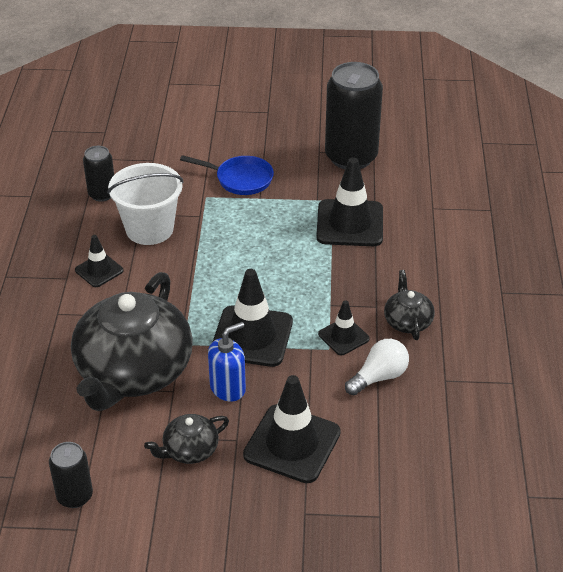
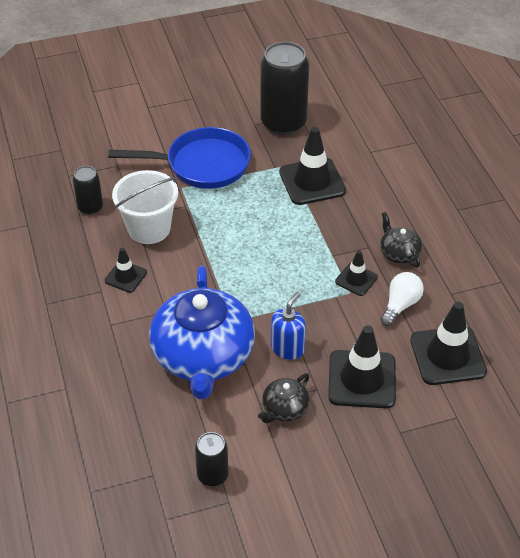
camera: 20 degrees left, 5 degrees up
black teapot [71,272,193,411] -> blue teapot [149,266,255,399]
blue pan [180,155,274,195] -> blue pan [108,127,251,189], size x1.65
black traffic cone [213,269,293,367] -> black traffic cone moved to [410,302,487,385]

